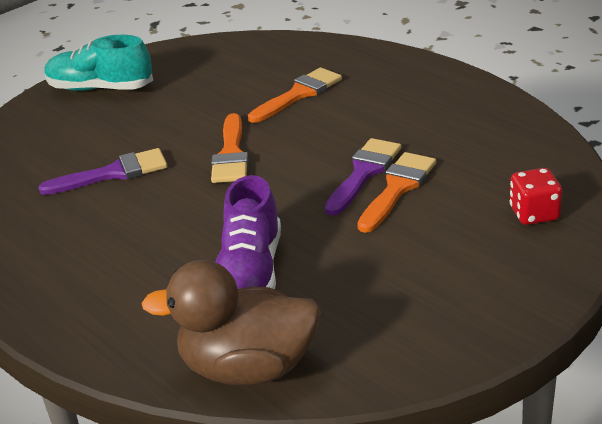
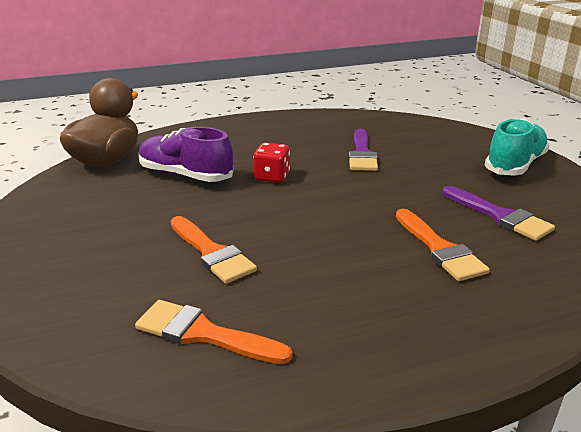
camera: 110 degrees right, 5 degrees down
orange brush [211,113,248,183] -> orange brush moved to [135,300,293,364]
purple brush [325,138,401,216] -> purple brush moved to [442,186,555,241]
red dice [510,168,562,225] -> red dice moved to [253,143,290,183]

